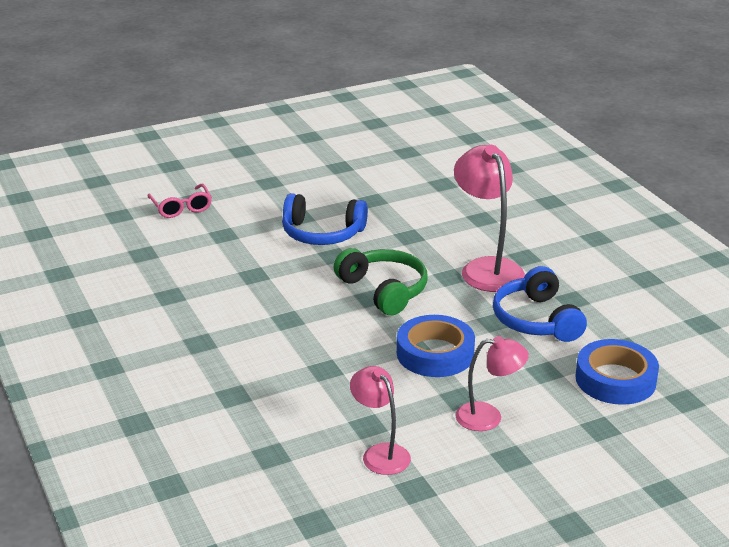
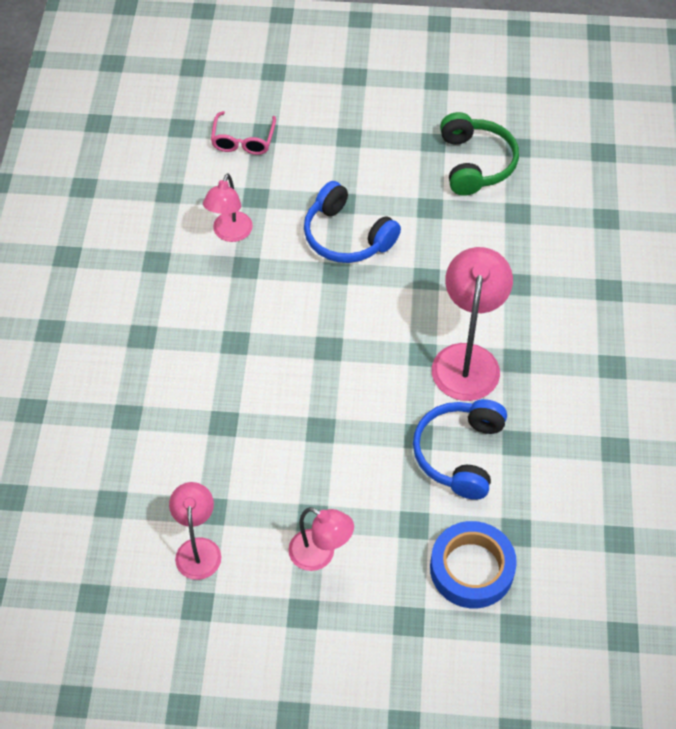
camera: 30 degrees right, 25 degrees up
green headphones [334,248,427,315] -> green headphones moved to [440,112,519,196]
blue tape [397,315,475,377] -> none
none -> pink lamp [203,174,253,242]

